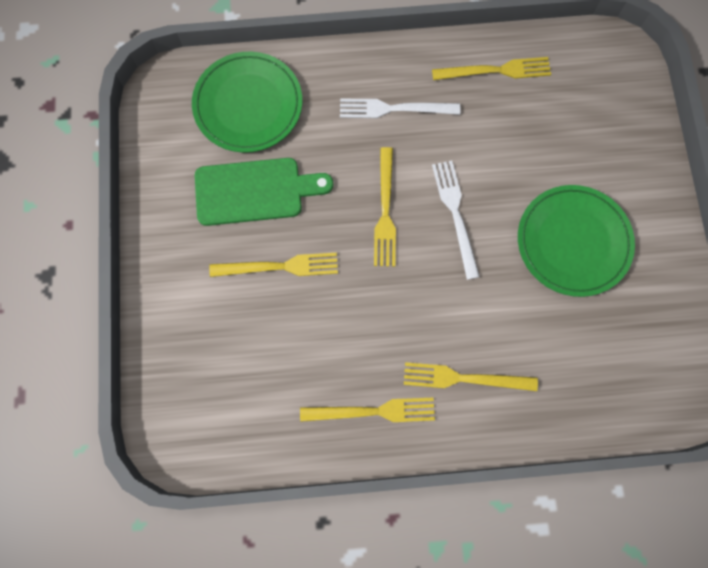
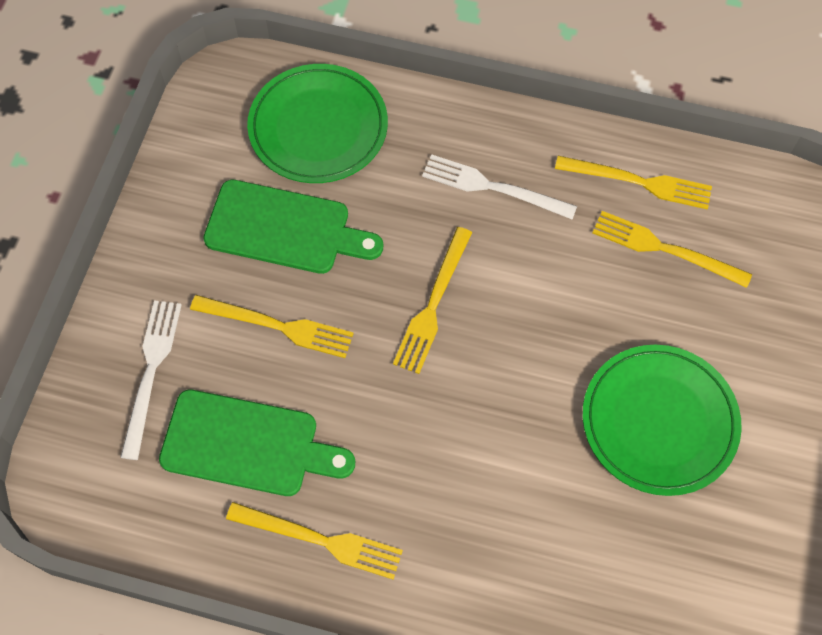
camera: 20 degrees right, 10 degrees down
yellow fork [404,362,538,391] -> yellow fork moved to [592,211,752,288]
white fork [432,161,480,280] -> white fork moved to [120,300,182,460]
none -> green cutting board [159,390,355,496]

